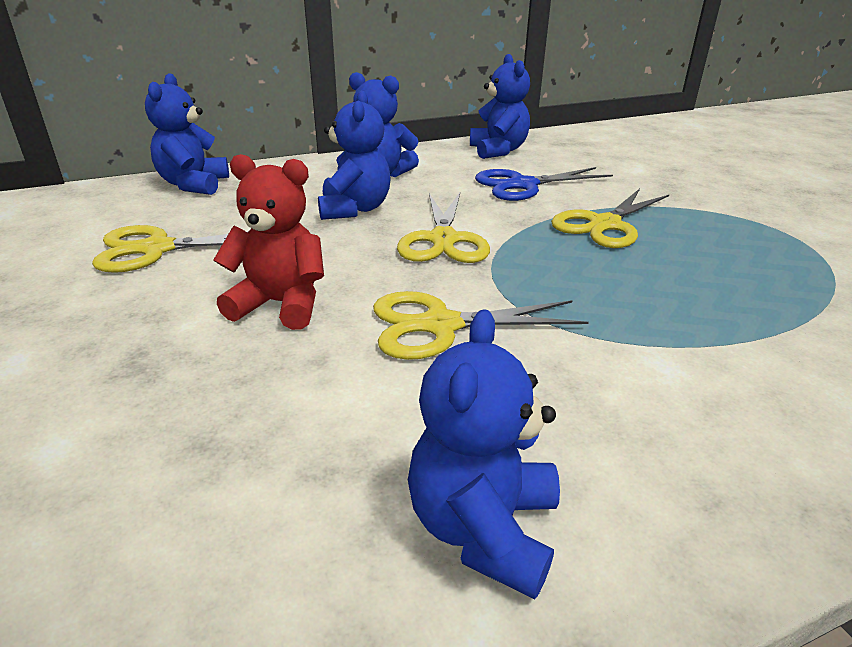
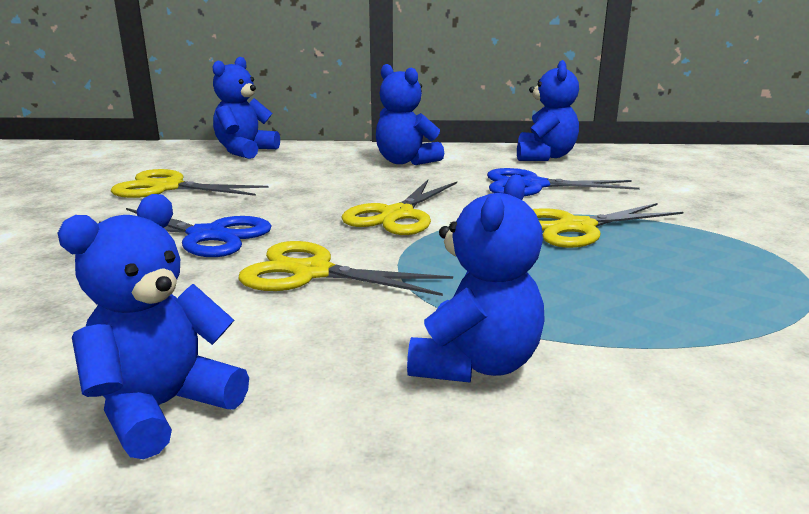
camera: 25 degrees right, 10 degrees down
red teddy bear [213,154,324,330] -> blue scissors [99,208,271,257]
blue teddy bear [318,90,391,220] -> blue teddy bear moved to [407,174,545,383]

